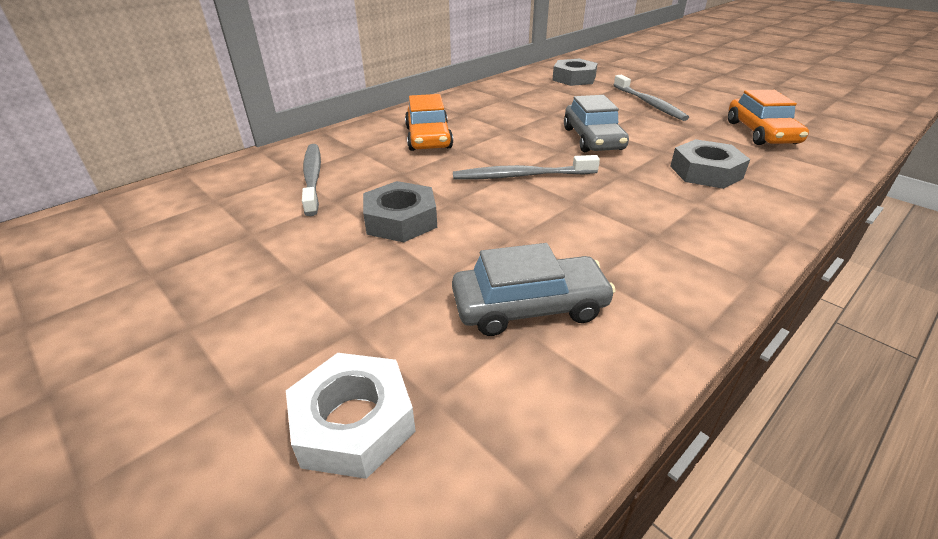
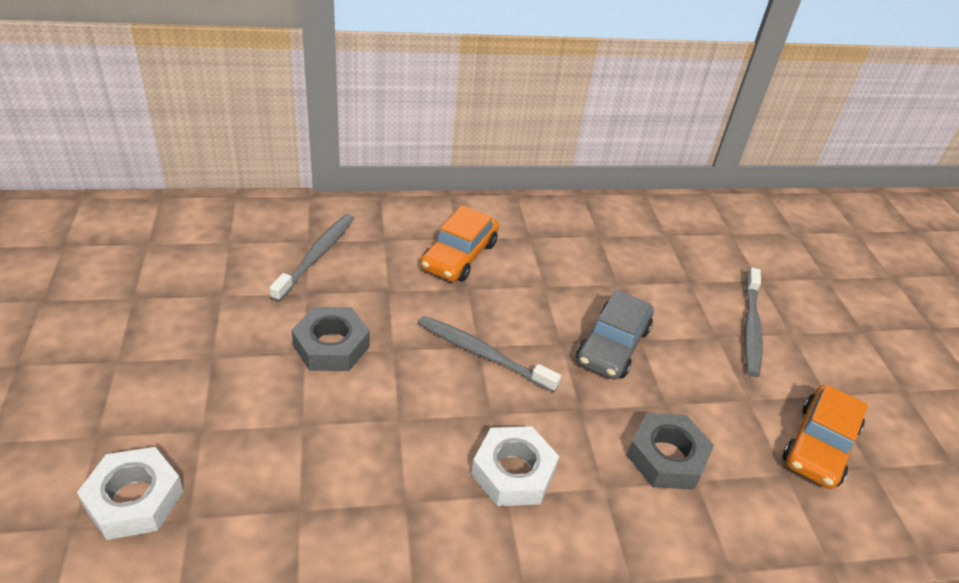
camera: 30 degrees right, 5 degrees up
grey car [452,243,616,336] -> none
grey nut [552,59,598,86] -> none
none -> white nut [471,426,559,506]

